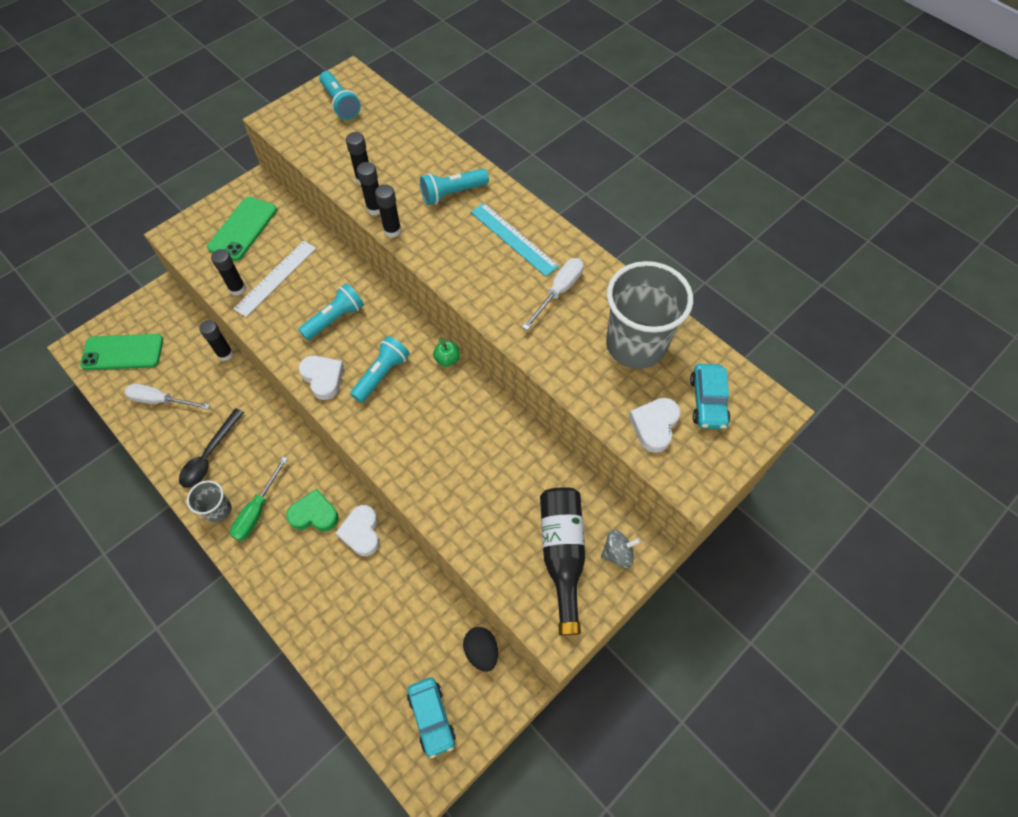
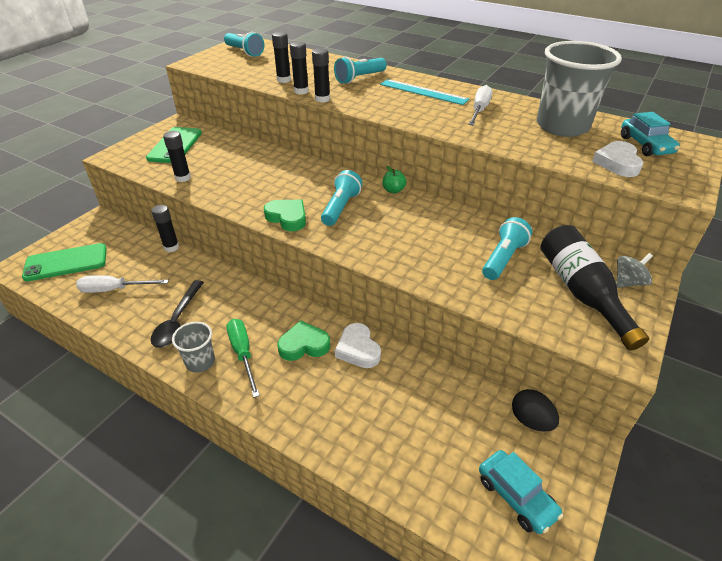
camera: 15 degrees left, 20 degrees down
green screwdriver [230,456,288,541] -> green screwdriver turned 150 degrees clockwise [227,319,260,398]
white ruler [233,241,316,317] -> none
turquoise flashlight [298,283,364,340] -> turquoise flashlight moved to [482,217,532,280]
white heart [299,356,344,400] -> green heart [264,200,306,231]

